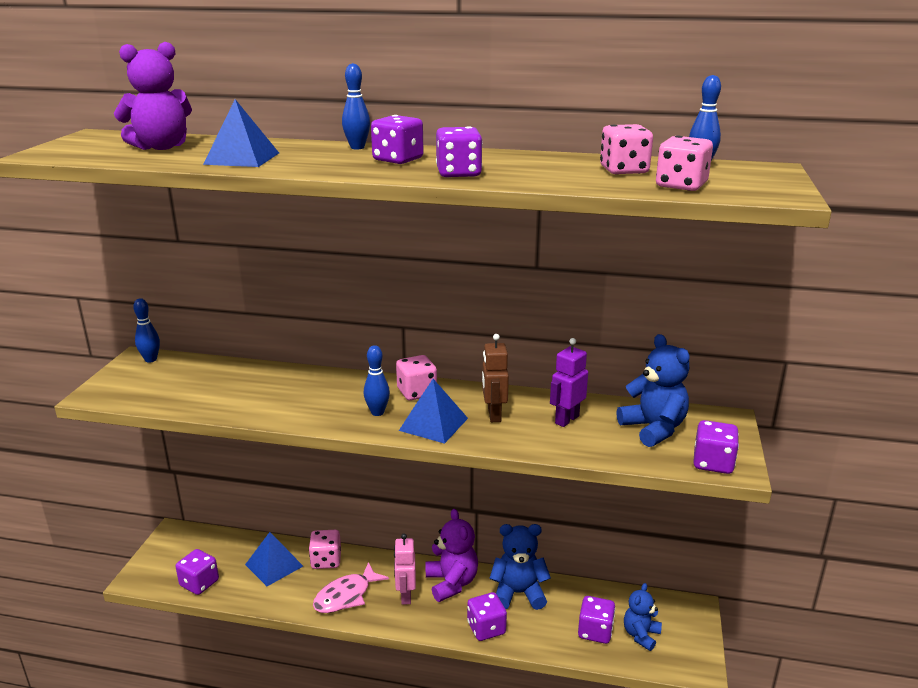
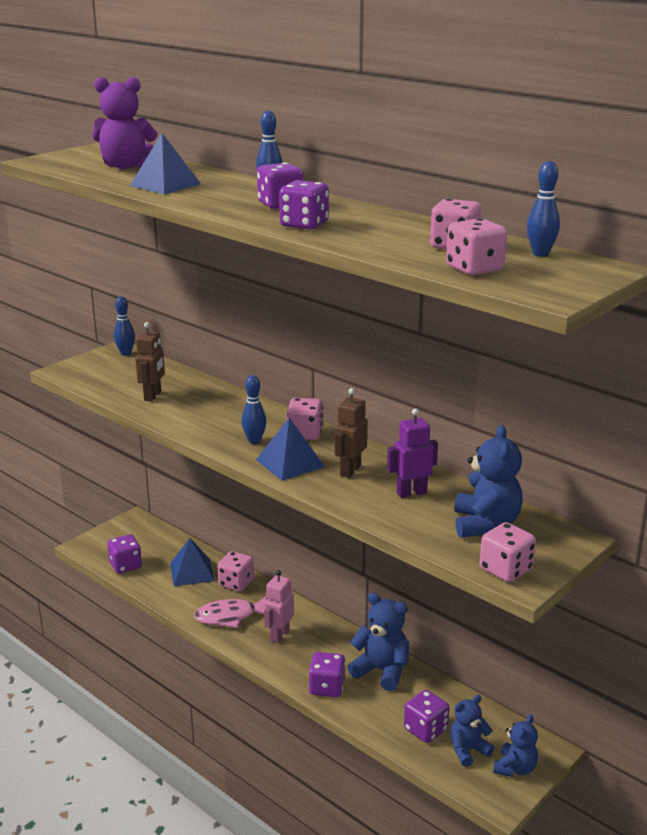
camera: 30 degrees right, 0 degrees up
purple teddy bear [426,509,478,602] -> none
purple dice [693,420,739,474] -> pink dice [479,522,536,582]
none -> brown robot [135,322,165,402]
none -> blue teddy bear [493,714,538,777]

